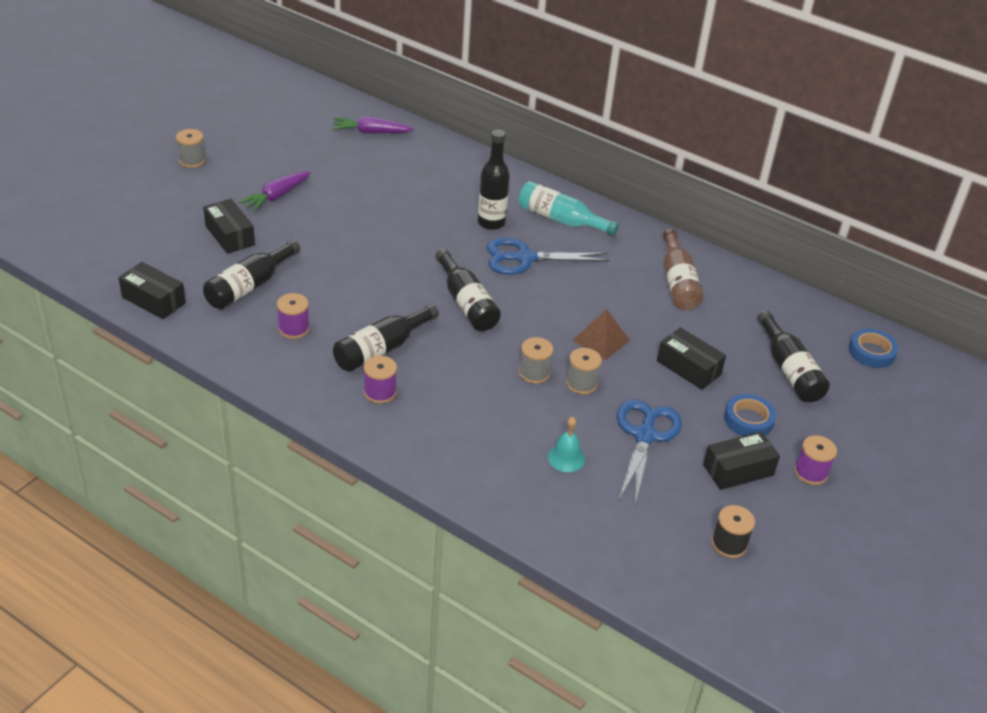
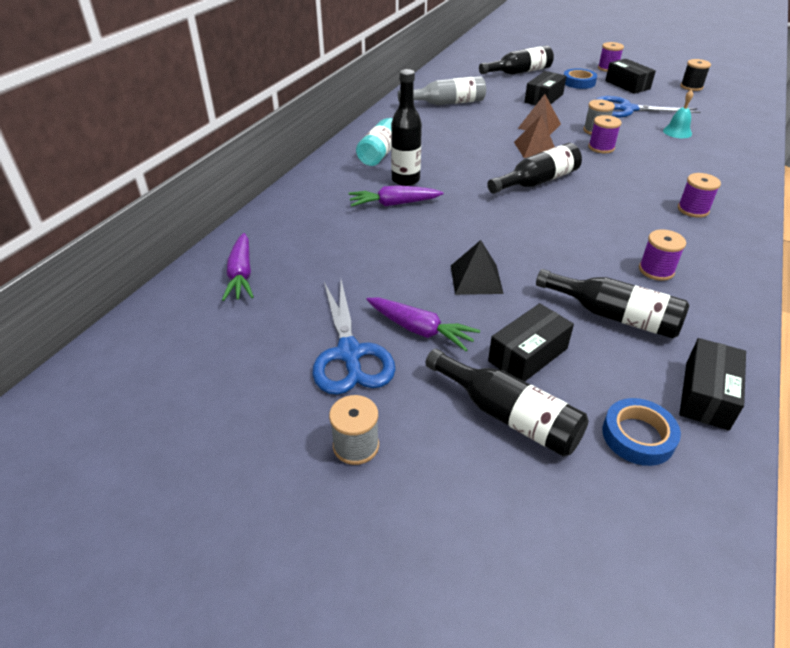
camera: 95 degrees left, 0 degrees up
black bottle [333,304,439,372] -> black bottle moved to [425,349,589,457]
blue scissors [487,238,609,275] -> blue scissors moved to [312,280,395,395]
grey spool [519,337,553,384] -> purple spool [588,115,622,153]
brown bottle [663,228,703,310] -> grey bottle [398,76,486,105]
blue tape [849,329,898,368] -> blue tape moved to [602,398,681,466]
none -> purple carrot [348,185,444,207]
none -> black pyramid [451,240,504,295]
none -> brown pyramid [514,115,555,158]

